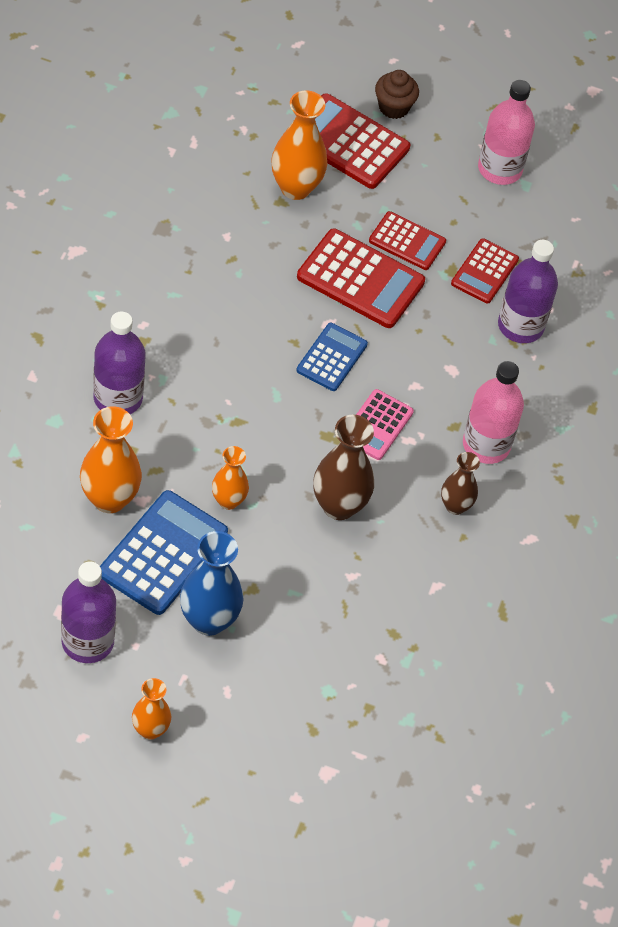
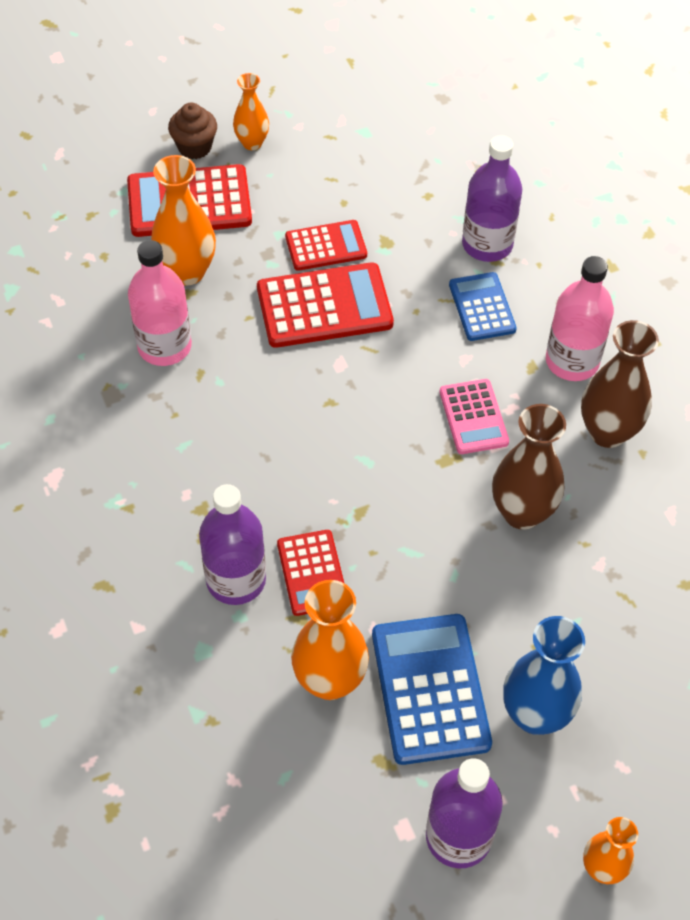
camera: 35 degrees left, 0 degrees up
orange vase [212,446,249,510] -> orange vase moved to [233,73,269,150]
blue calculator [296,323,368,391] -> blue calculator moved to [449,272,517,341]
brown vase [441,452,480,515] -> brown vase [581,320,659,448], size x1.65
red calculator [451,238,519,304] -> red calculator moved to [277,530,345,616]
pink bottle [478,80,535,185] -> pink bottle moved to [128,240,192,366]

